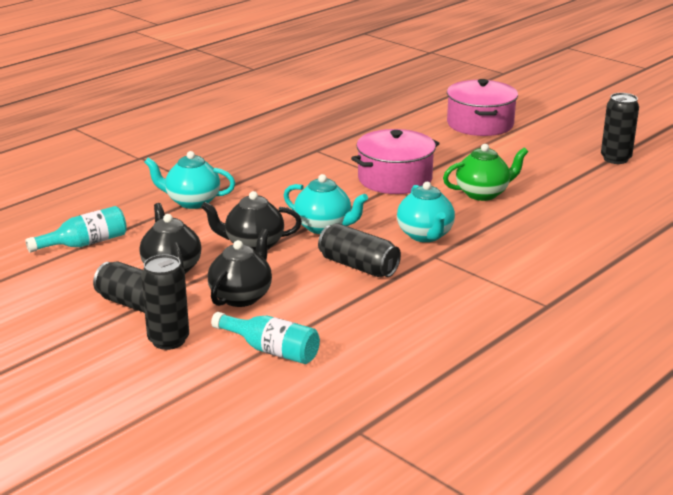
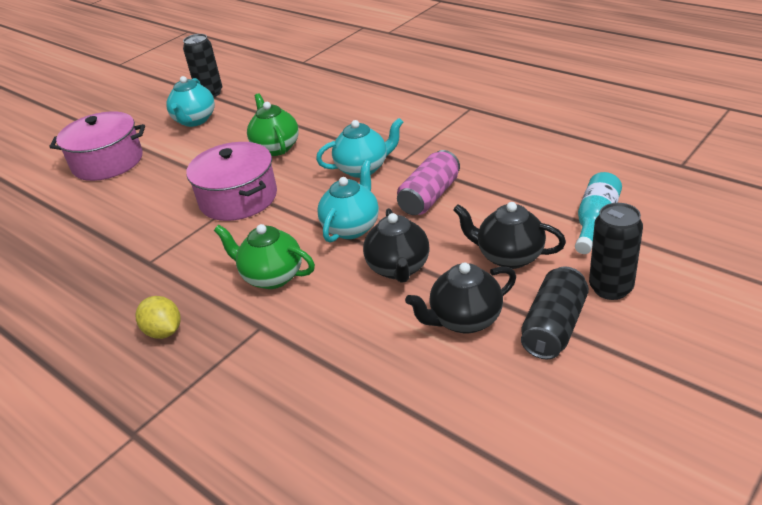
camera: 90 degrees left, 10 degrees up
turquoise bottle [25,206,127,253] -> none
turquoise teapot [144,151,235,209] -> turquoise teapot moved to [166,76,215,127]
black can [318,223,401,277] -> pink can [397,150,460,215]
none -> yellow lemon [135,296,181,339]
none -> green teapot [214,224,315,289]

